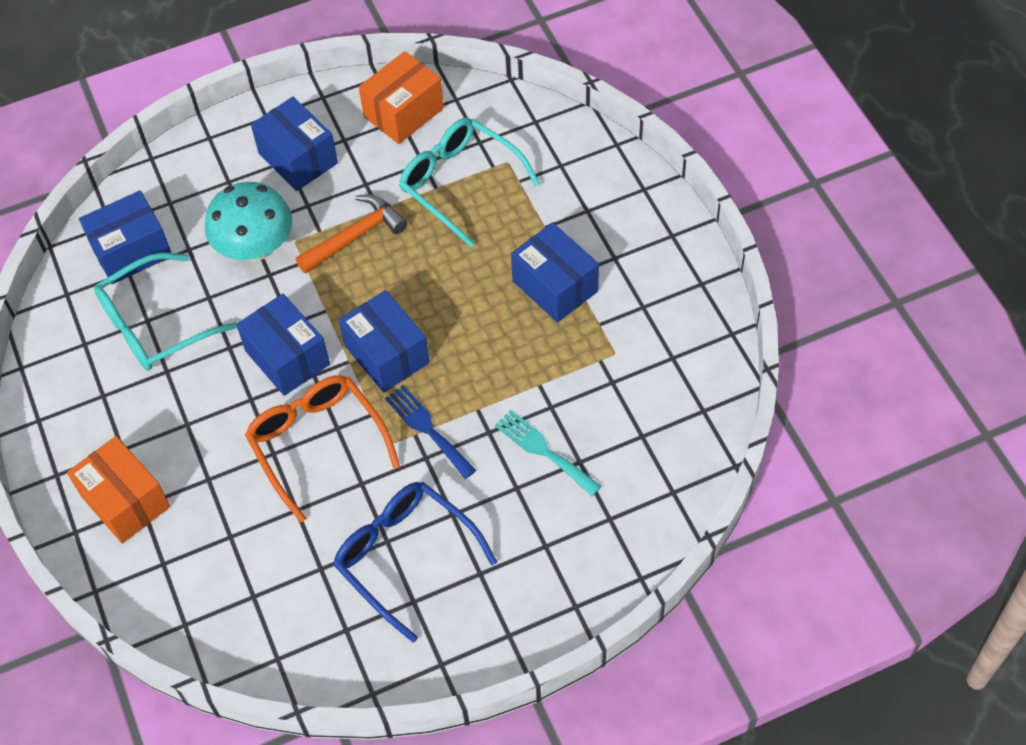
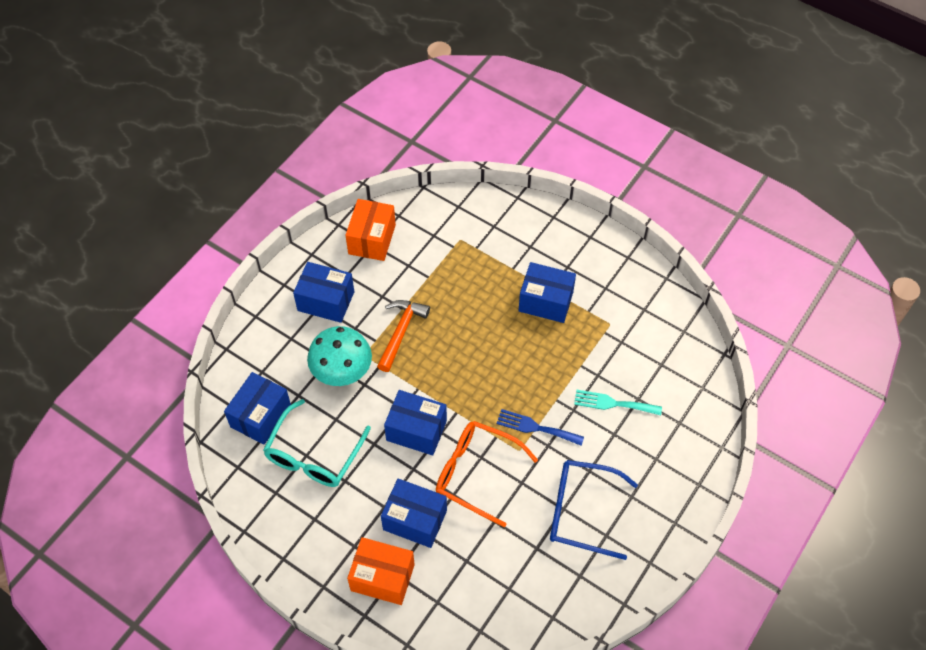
camera: 35 degrees left, 0 degrees up
blue box [339,290,430,393] -> blue box moved to [381,478,447,548]
turquoise glasses [399,118,540,247] -> none

